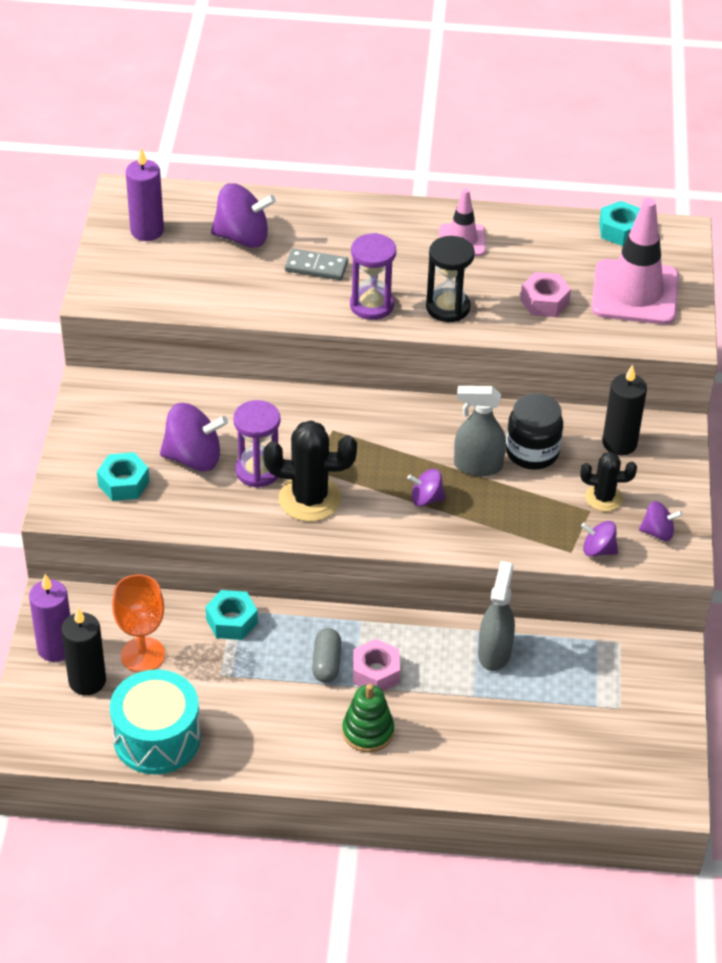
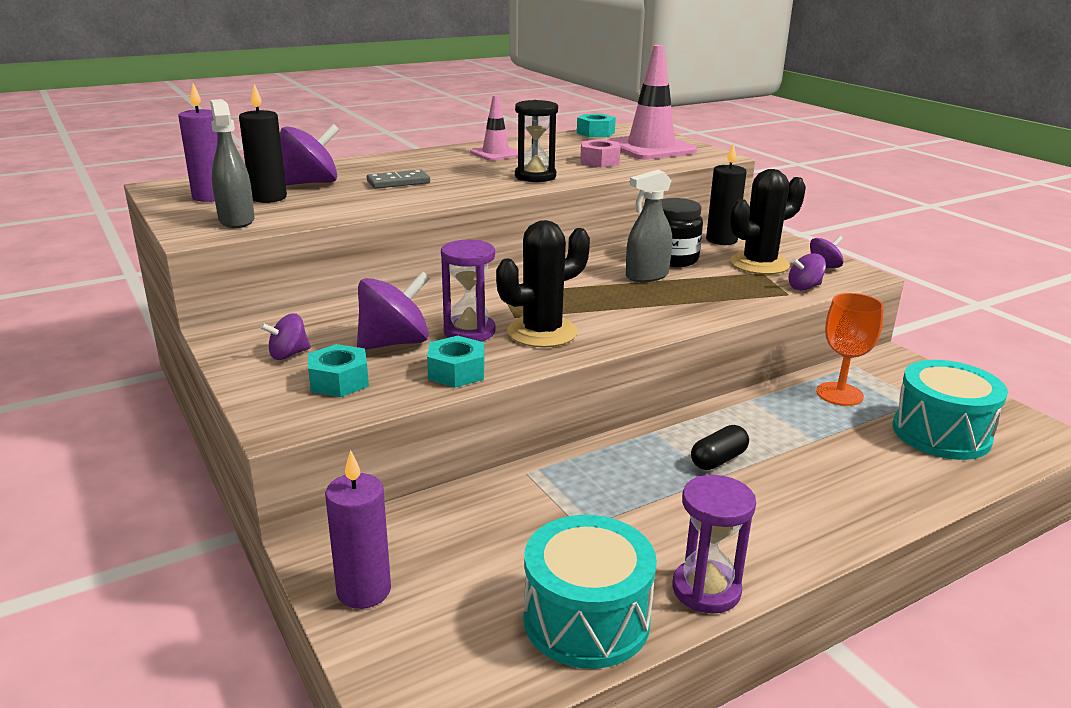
camera: 35 degrees left, 20 degrees down
black candle [61,608,106,695] -> black candle moved to [239,84,287,203]
orange goblet [112,574,165,673] -> orange goblet moved to [816,293,884,406]
turquoise nut [205,590,258,640] -> turquoise nut moved to [427,336,485,388]
grey capsule [312,628,341,683] -> none
green stacking toy [342,684,394,753] -> none
purple hourglass [350,233,396,320] -> purple hourglass moved to [673,475,756,614]
pink nut [353,639,400,691] -> black capsule [691,425,749,470]
purple spinning top [407,469,446,506] -> purple spinning top moved to [260,313,311,360]
grey spray bottle [478,561,515,671] -> grey spray bottle moved to [210,99,255,228]
black cactus [580,452,637,511] -> black cactus [730,169,806,274], size x1.67
none -> turquoise drum [892,360,1008,460]

